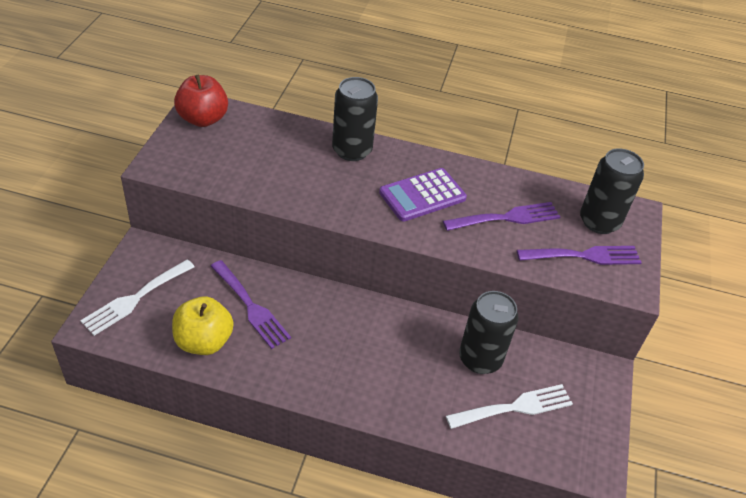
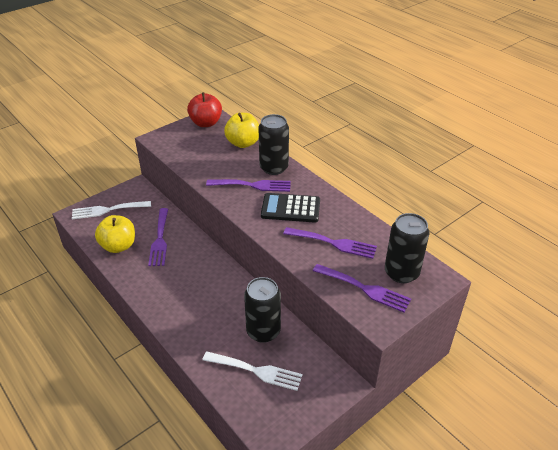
camera: 40 degrees right, 5 degrees down
purple calculator [379,168,467,222] -> black calculator [261,193,320,223]
none -> purple fork [206,179,291,192]
none -> yellow apple [224,113,259,148]

